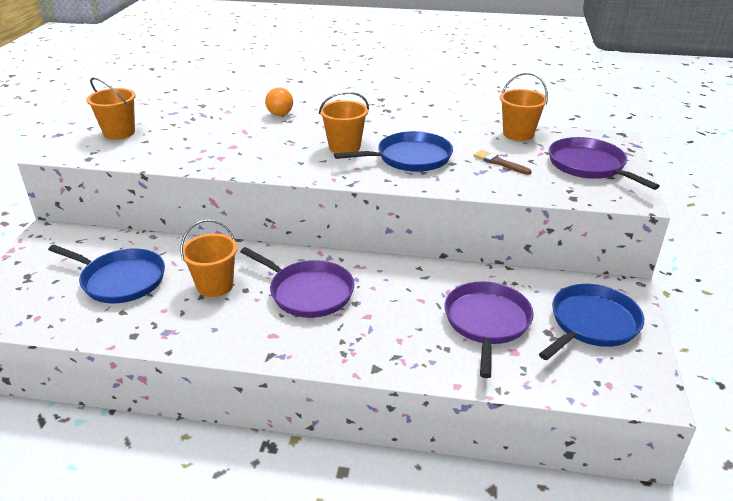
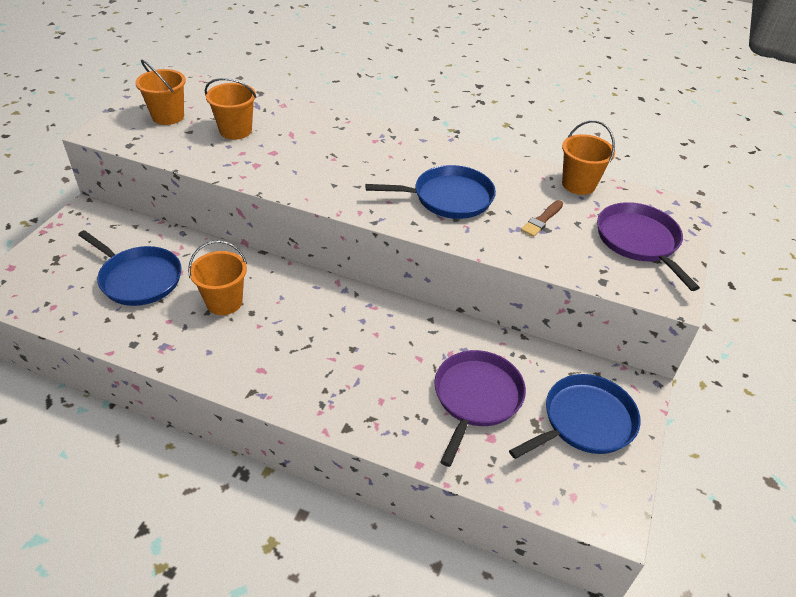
camera: 10 degrees right, 10 degrees up
purple pan [240,247,354,318] -> none
orange ball [265,87,293,116] -> none
orange bucket [319,91,369,153] -> orange bucket moved to [205,78,257,140]
brown brush [474,150,532,175] -> brown brush turned 105 degrees counterclockwise [521,200,563,237]

